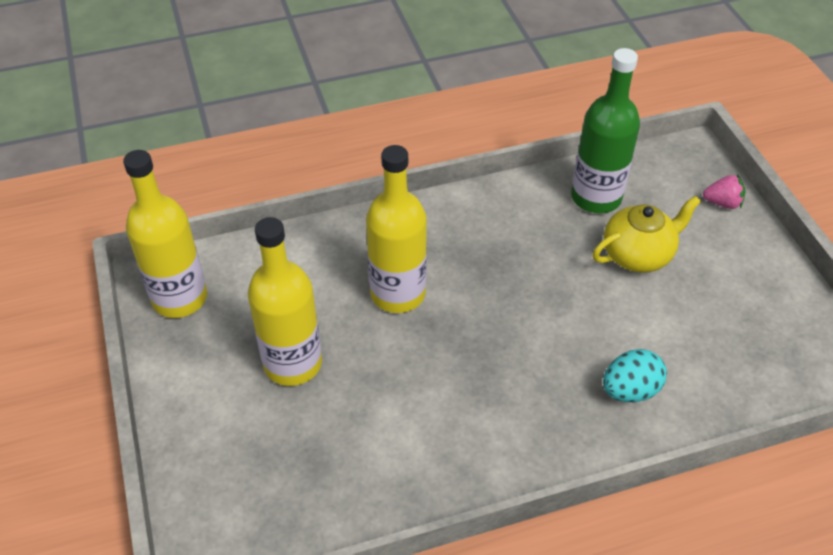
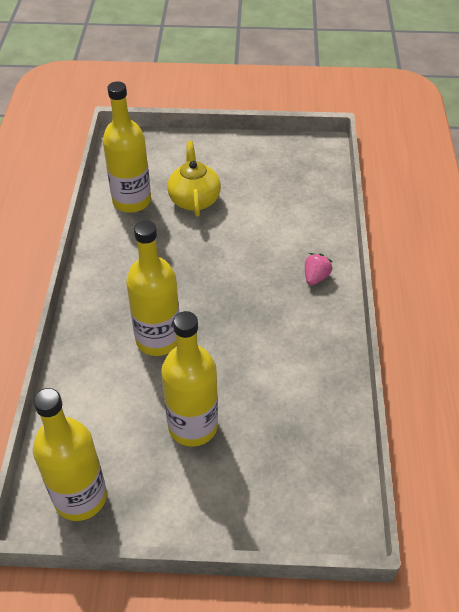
camera: 70 degrees left, 0 degrees up
green bottle [571,48,640,213] -> yellow bottle [103,82,151,213]
turquoise egg [603,349,667,402] -> none
pink strawberry [703,174,745,209] -> pink strawberry moved to [305,253,333,285]

